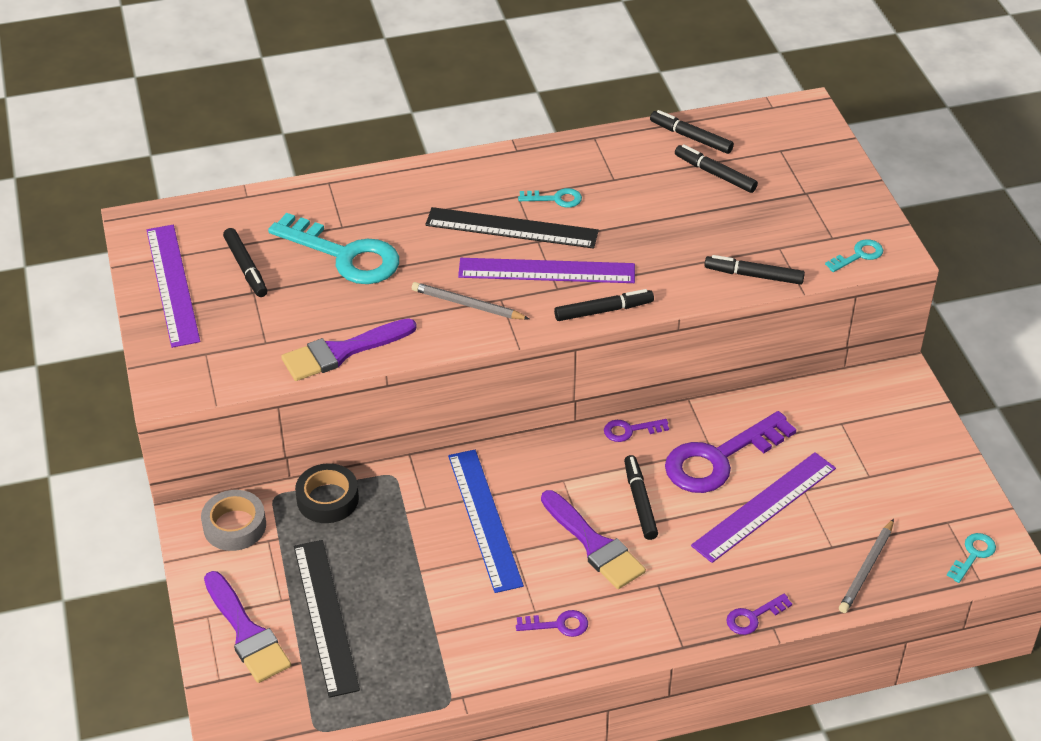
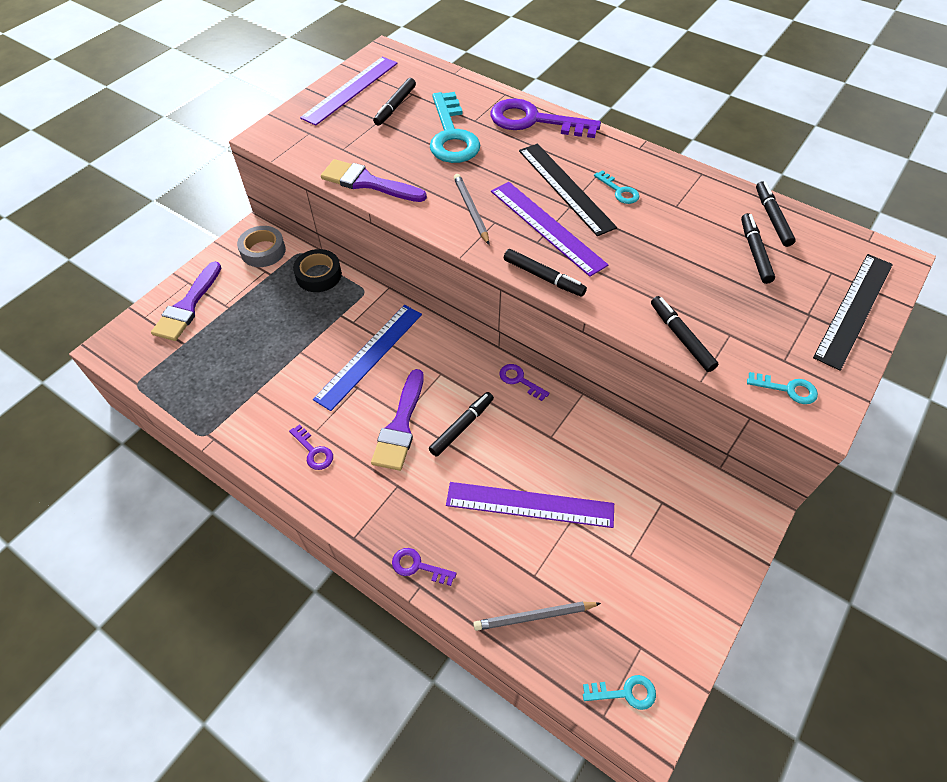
camera: 50 degrees right, 10 degrees up
black ruler [294,540,360,698] -> black ruler moved to [813,254,893,371]
purple key [665,411,796,493] -> purple key moved to [490,98,601,138]

